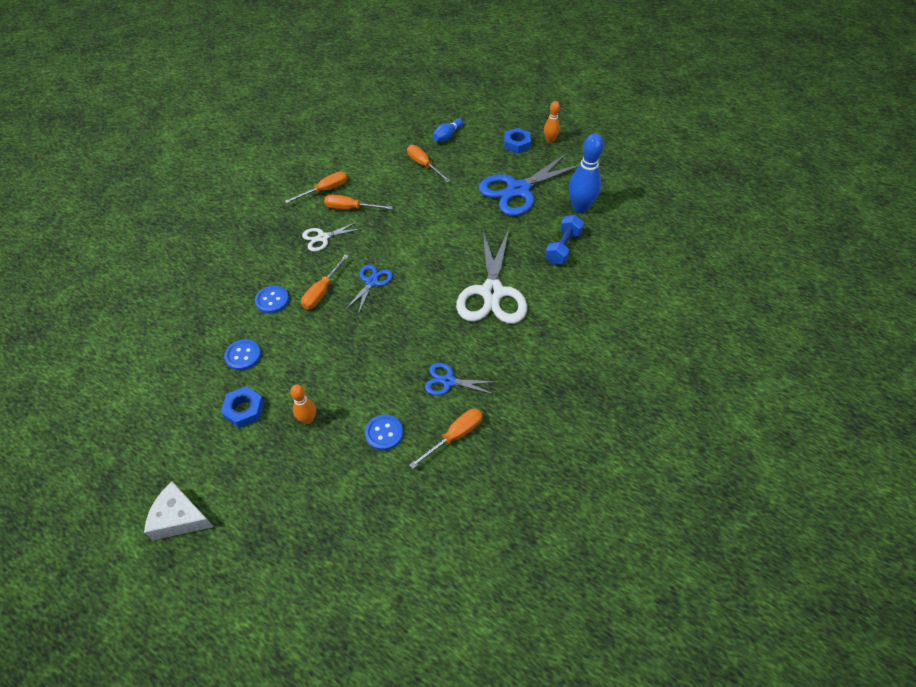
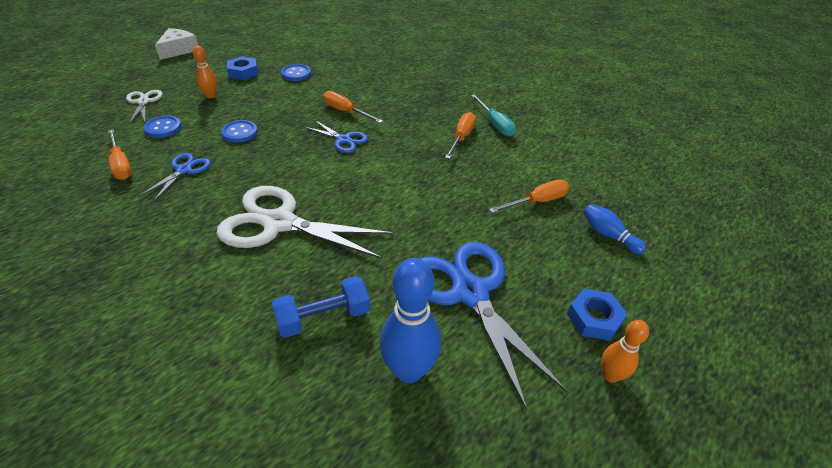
camera: 100 degrees right, 10 degrees down
blue button [255,286,289,313] -> blue button moved to [221,120,258,143]
orange screwdriver [285,172,347,203] -> turquoise screwdriver [471,94,516,136]
white scissors [302,221,364,252] -> white scissors moved to [126,90,163,124]
blue dumbbell [545,215,584,265] -> blue dumbbell turned 60 degrees counterclockwise [272,276,370,338]

